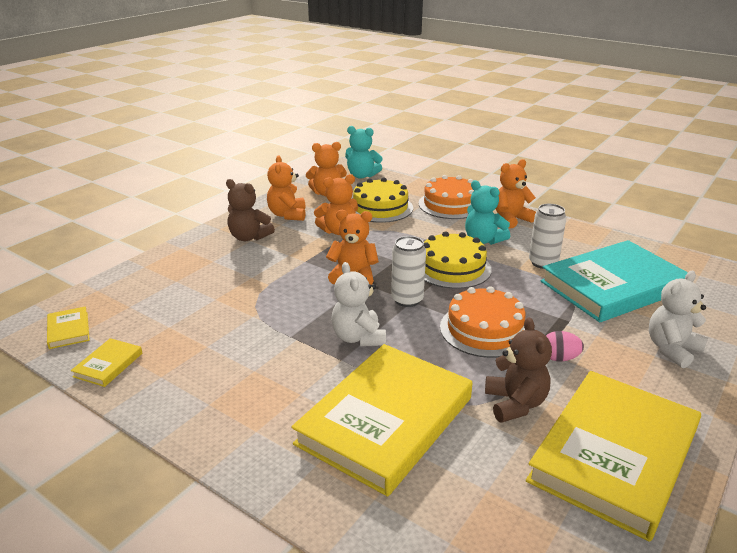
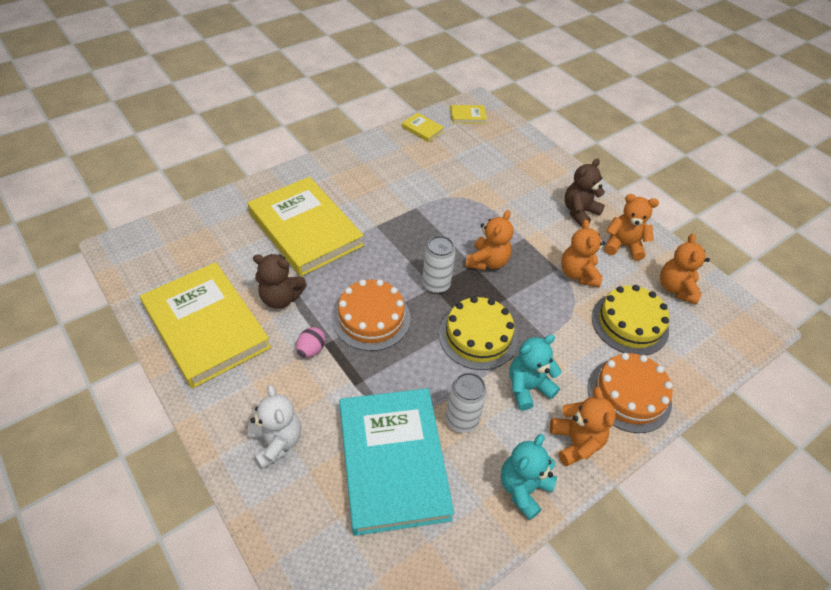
camera: 105 degrees right, 20 degrees up
white teddy bear [331,262,386,346] -> none
turquoise teddy bear [345,126,383,179] -> turquoise teddy bear moved to [501,434,557,520]

